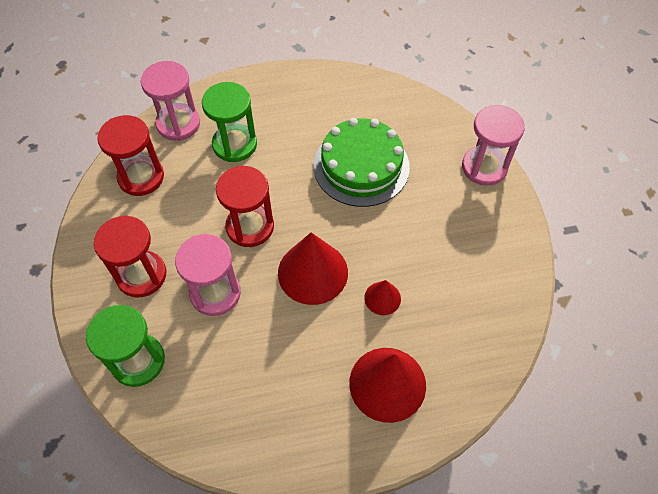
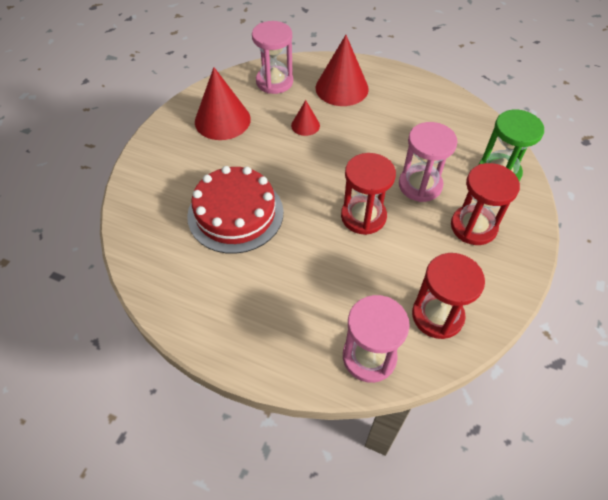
camera: 145 degrees left, 5 degrees down
green hourglass [202,82,257,162] -> none
red cone [278,232,348,305] -> red cone moved to [195,67,251,140]
green cake [314,118,410,207] -> red cake [187,166,283,254]
pink hourglass [462,105,525,186] -> pink hourglass moved to [252,21,293,94]

